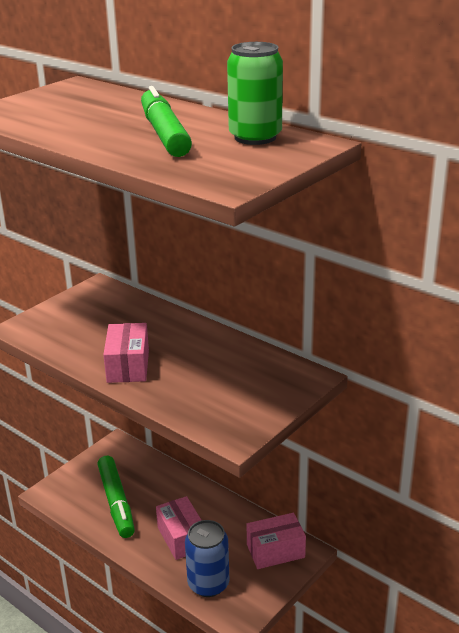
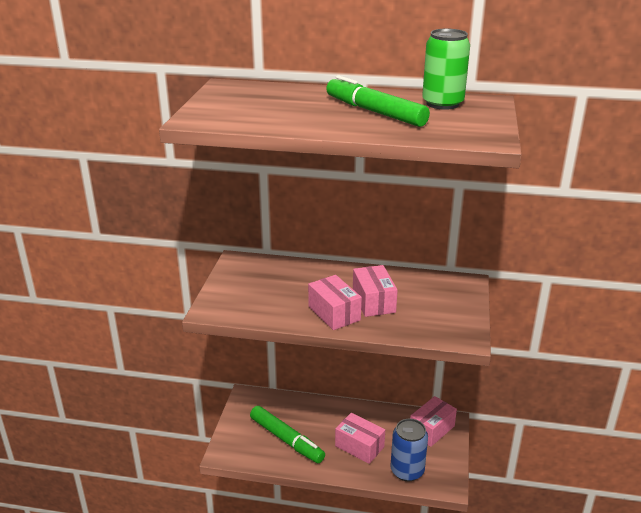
camera: 30 degrees left, 0 degrees up
none -> pink box [353,265,398,317]

